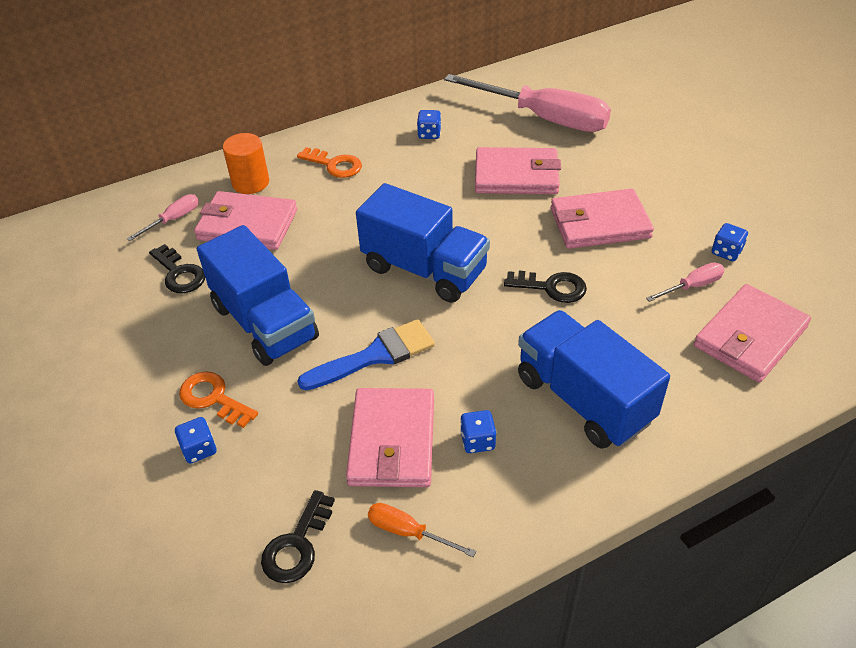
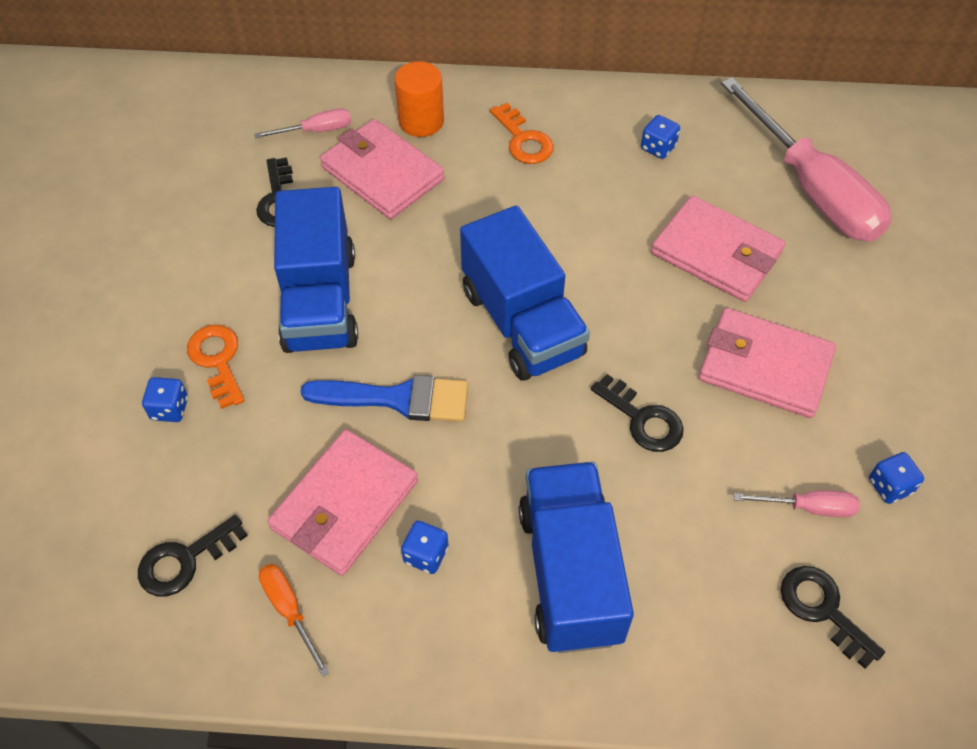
camera: 30 degrees right, 10 degrees up
pink wallet [694,284,811,383] -> black key [781,566,885,669]

